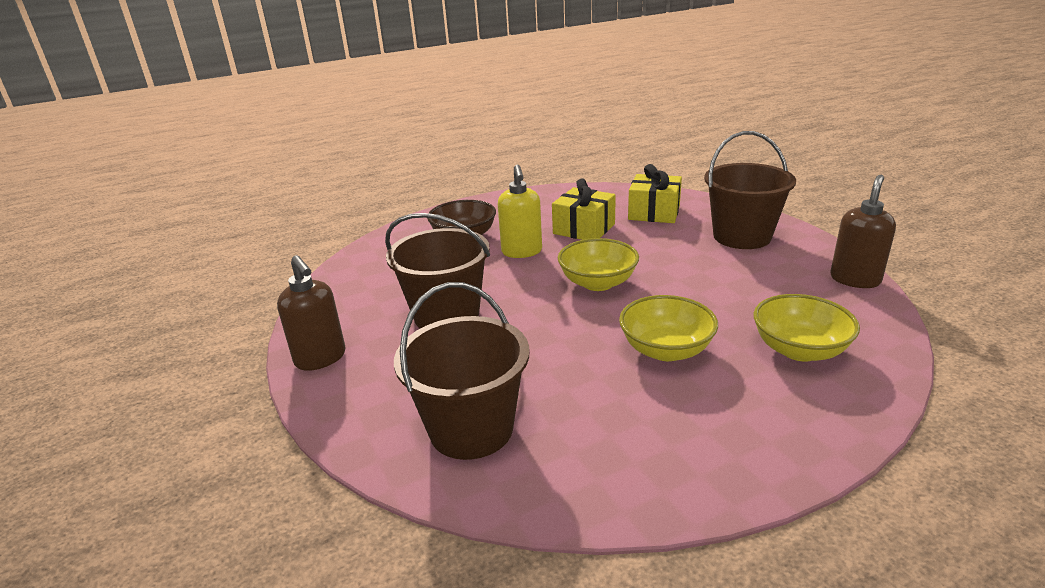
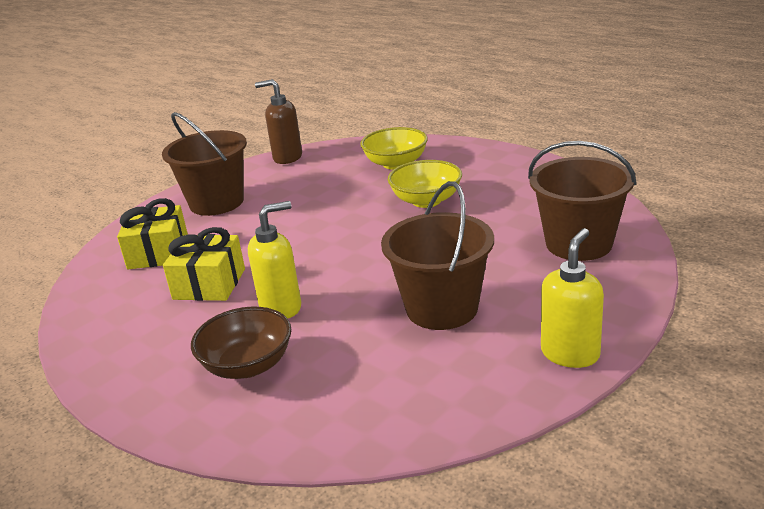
camera: 110 degrees left, 0 degrees up
brown soap dispenser [277,255,345,371] -> yellow soap dispenser [541,228,604,368]
yellow bowl [558,238,639,291] -> none

